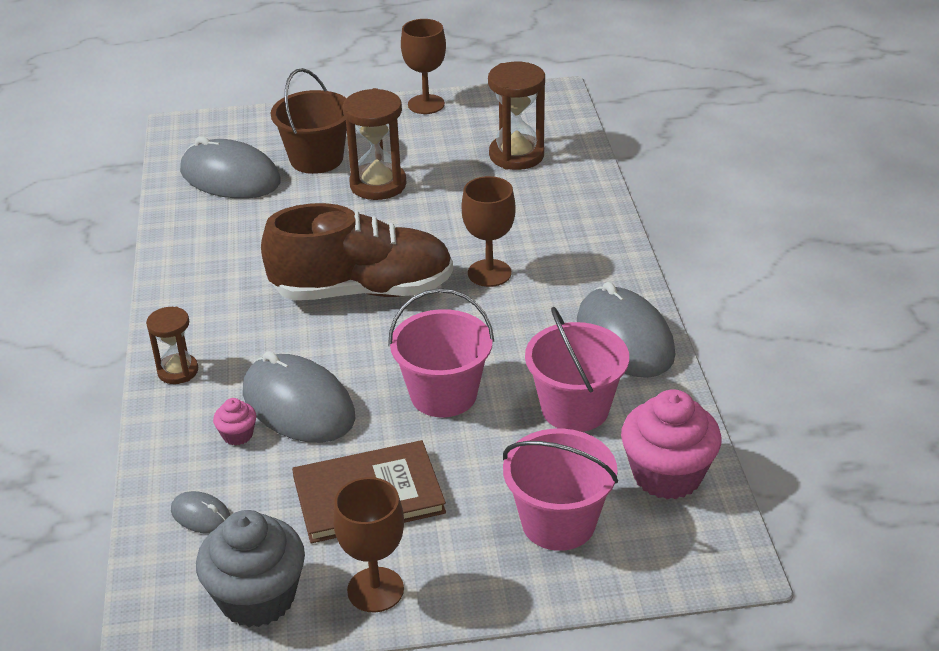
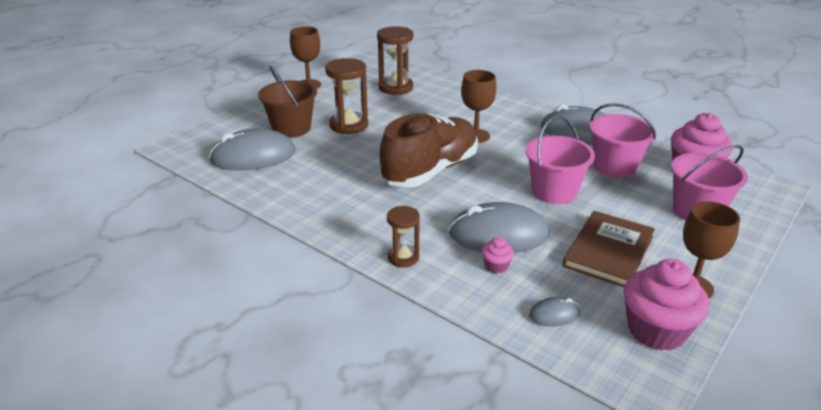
camera: 45 degrees left, 5 degrees down
grey cupcake [196,510,305,627] -> pink cupcake [624,259,709,351]

